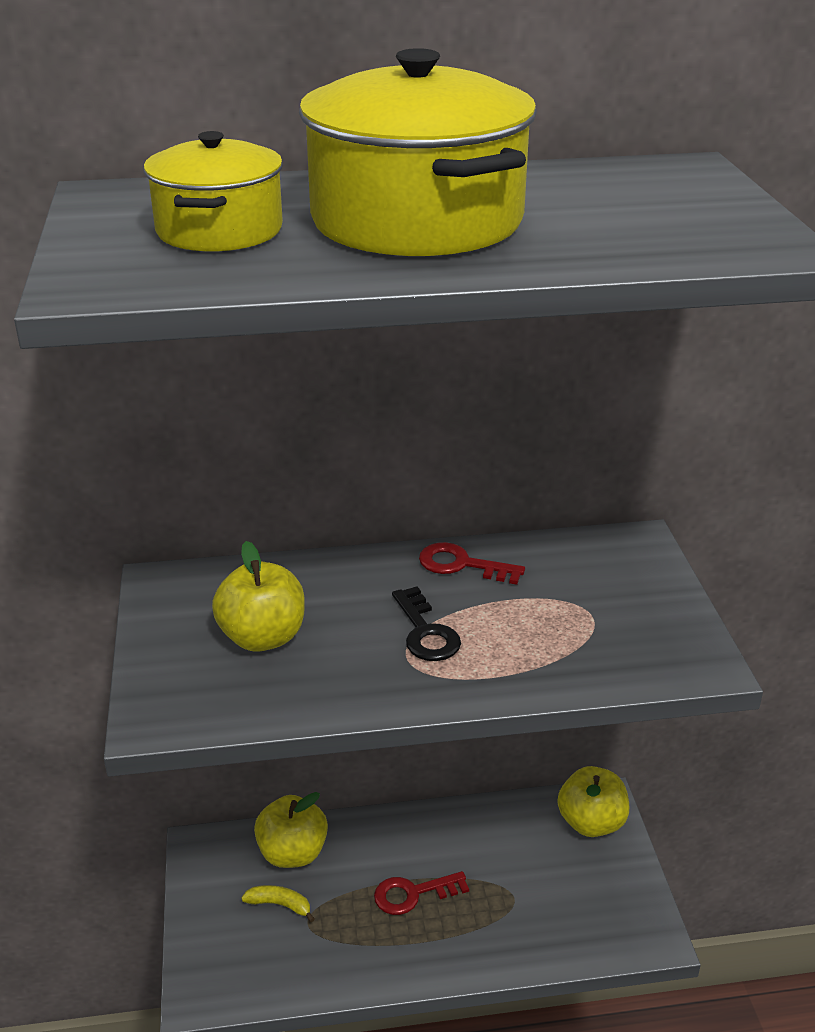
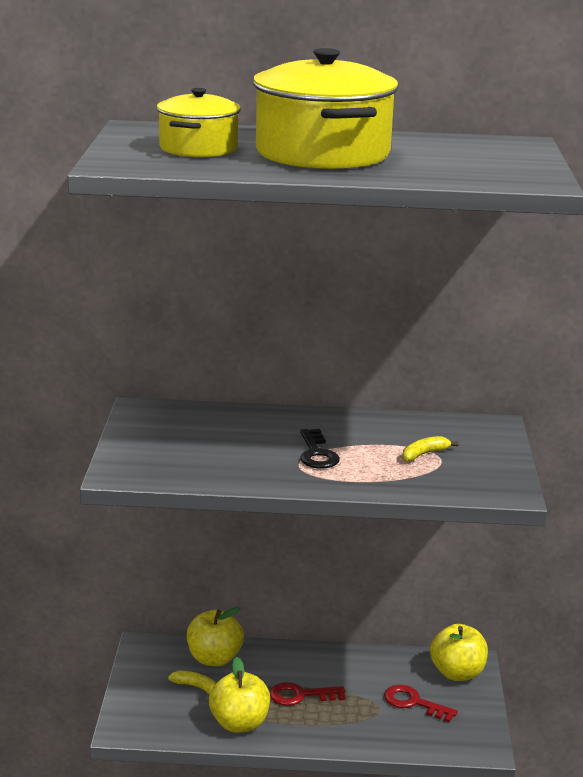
camera: 10 degrees right, 10 degrees down
yellow apple [212,541,305,652] -> yellow apple moved to [209,657,270,733]
red key [419,542,525,585] -> red key moved to [384,685,458,723]
none -> yellow banana [403,436,458,462]

